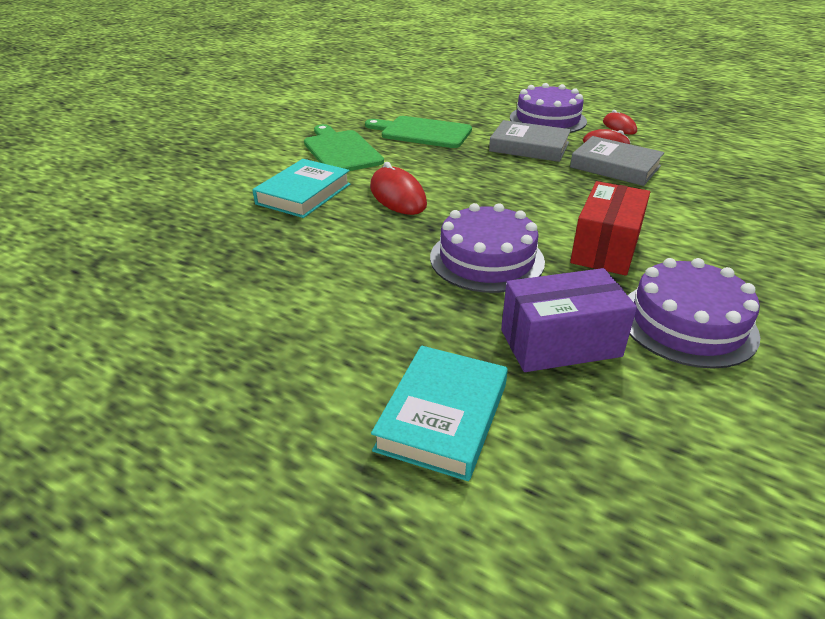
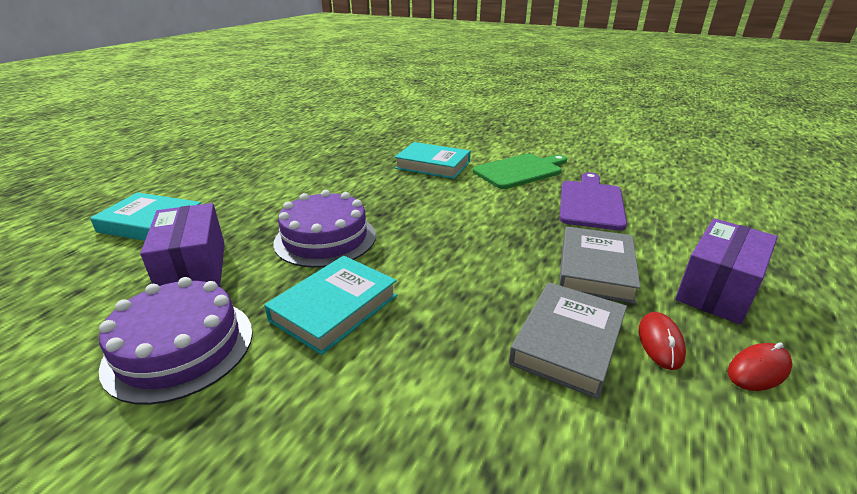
camera: 85 degrees right, 5 degrees down
green cutting board [365,116,472,148] -> purple cutting board [559,172,627,231]
red mouse [370,162,427,215] -> none
purple cake [510,83,587,133] -> purple box [675,218,778,324]
red box [570,181,650,276] -> turquoise book [264,256,397,355]

